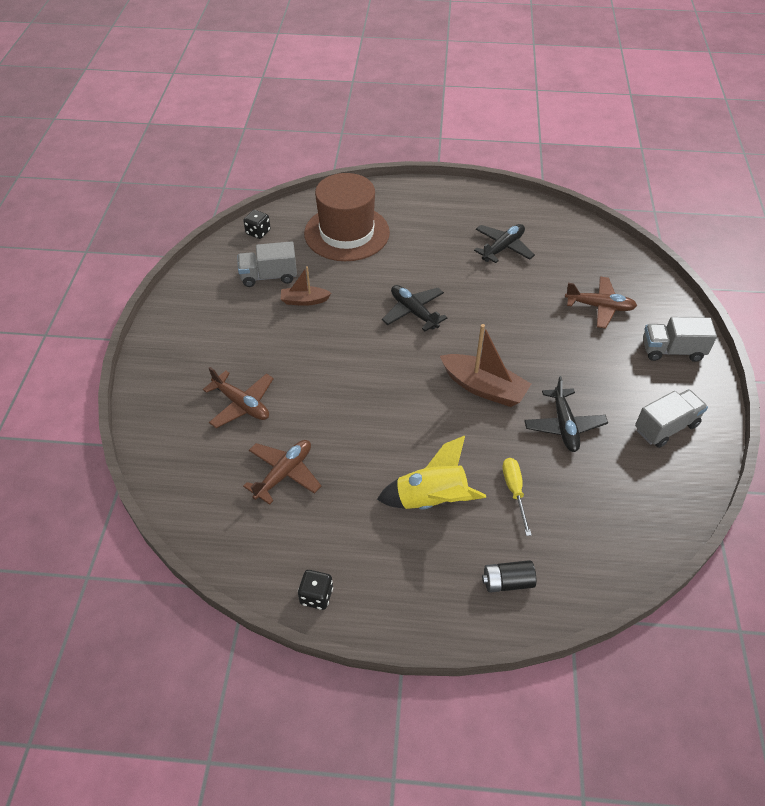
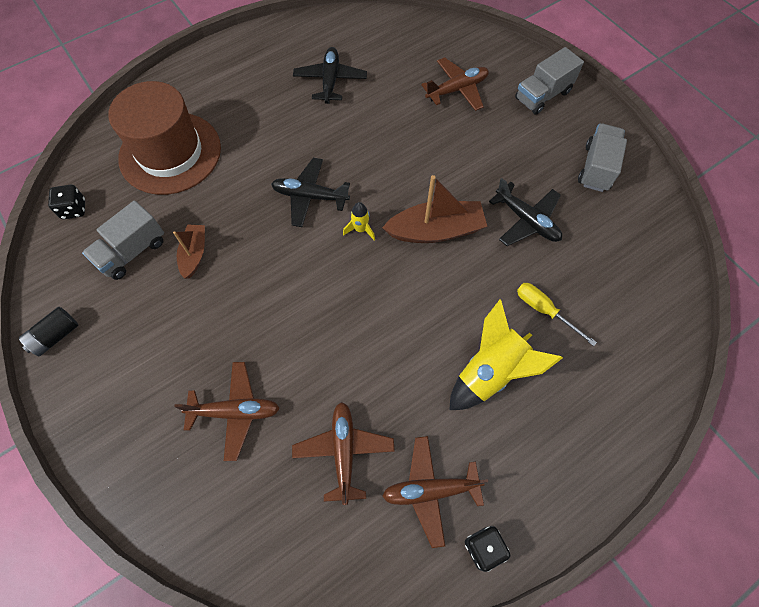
camera: 40 degrees left, 15 degrees up
brown boat [281,266,331,306] -> brown boat turned 135 degrees clockwise [173,225,205,279]
black battery [482,560,537,593] -> black battery moved to [19,307,78,356]
none -> yellow rocket [343,202,375,240]
none -> brown plane [382,436,488,548]

